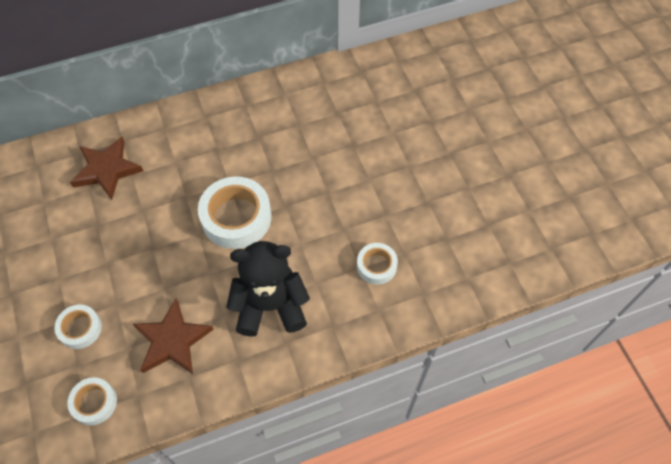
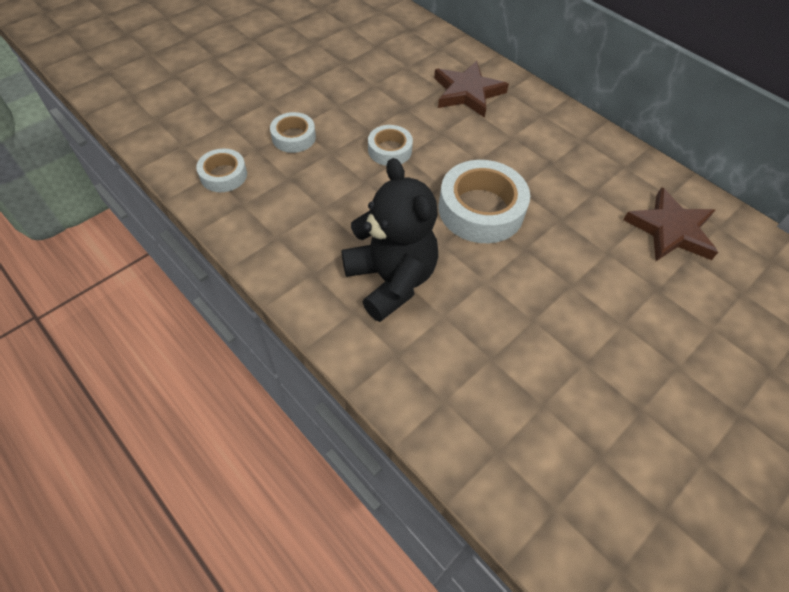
camera: 65 degrees right, 5 degrees down
brown star [133,299,214,374] -> brown star moved to [623,187,718,261]
white tape [357,243,398,285] -> white tape moved to [368,125,413,166]

